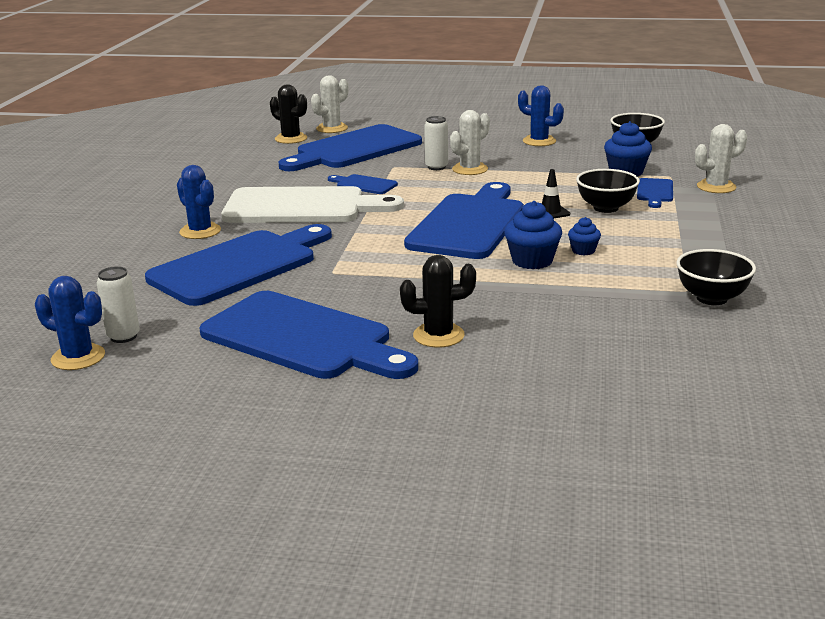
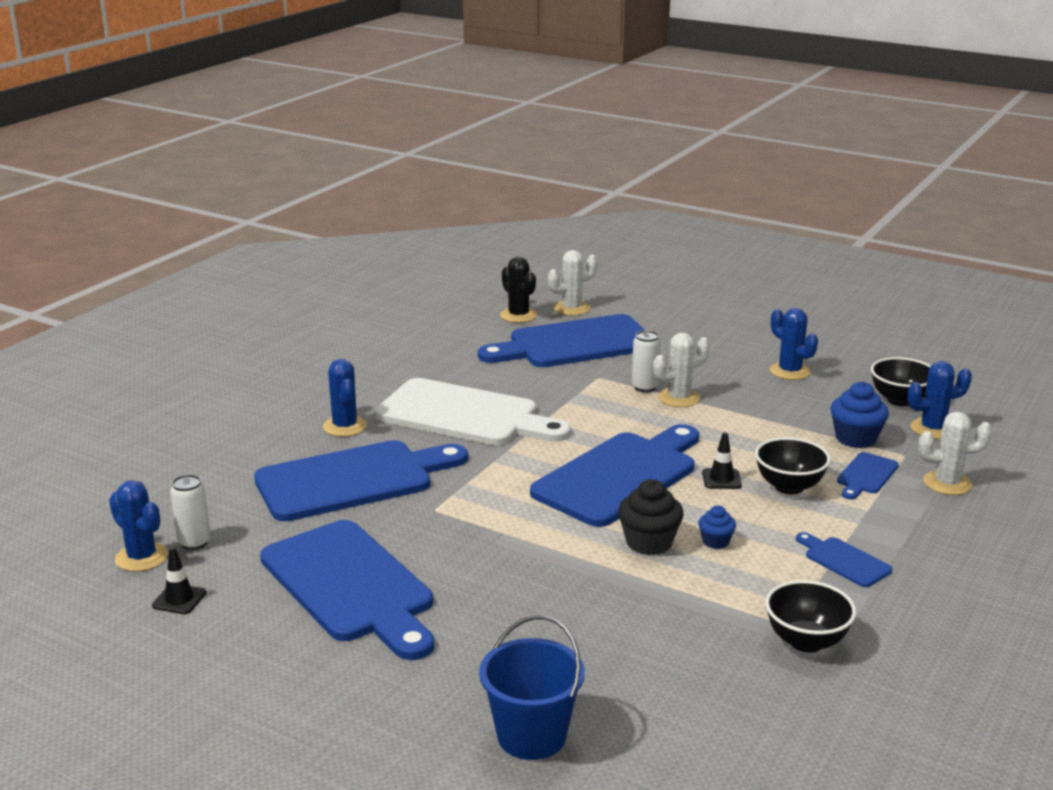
camera: 20 degrees right, 0 degrees up
blue cutting board [328,174,398,194] -> blue cutting board moved to [796,532,892,587]
black cactus [400,255,476,348] -> none
blue cupcake [504,201,562,269] -> black cupcake [618,479,684,555]
none -> black traffic cone [152,547,206,614]
none -> blue bucket [479,615,585,760]
none -> blue cactus [908,361,972,439]

